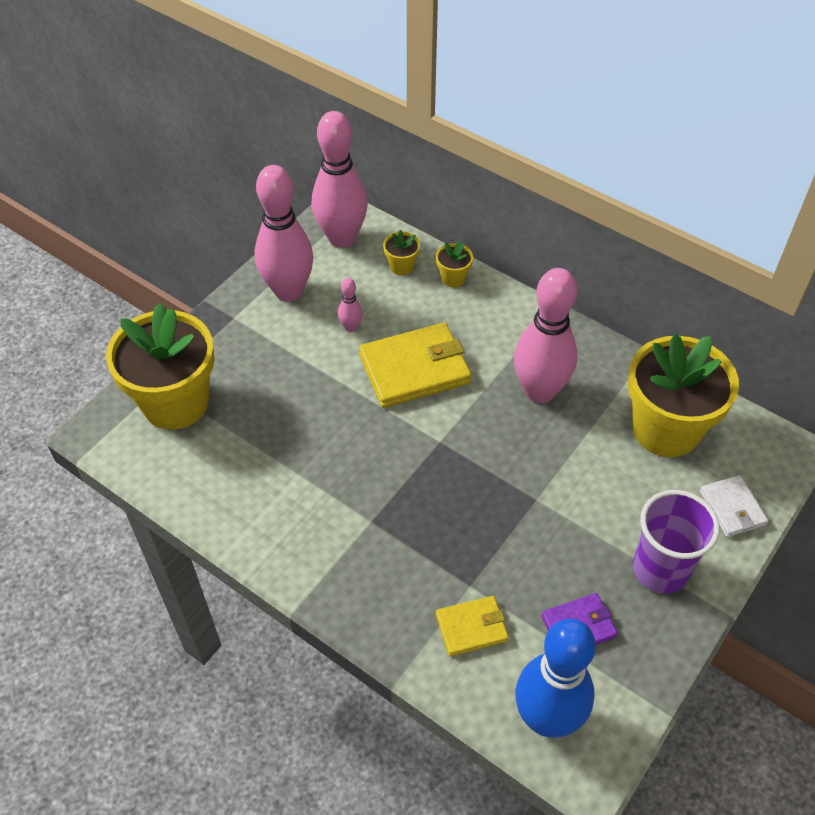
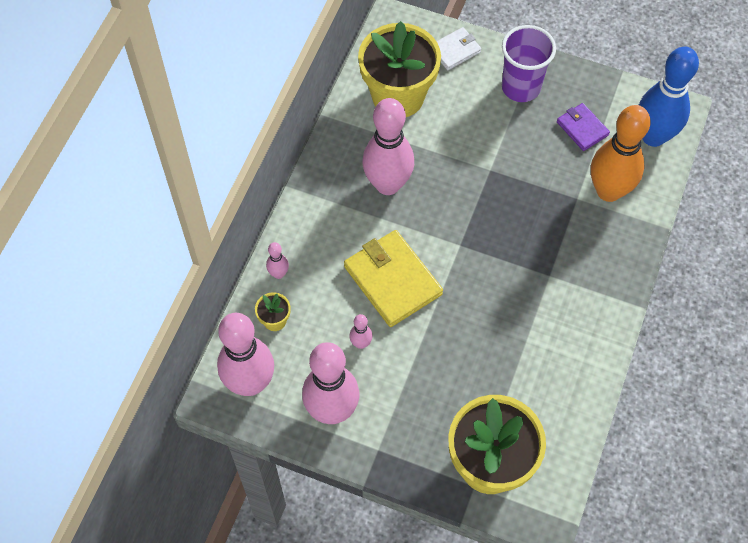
camera: 105 degrees left, 10 degrees up
yellow flower pot [436,241,473,287] -> pink bowling pin [266,242,289,279]
yellow wallet [436,596,509,657] -> orange bowling pin [591,105,651,202]

